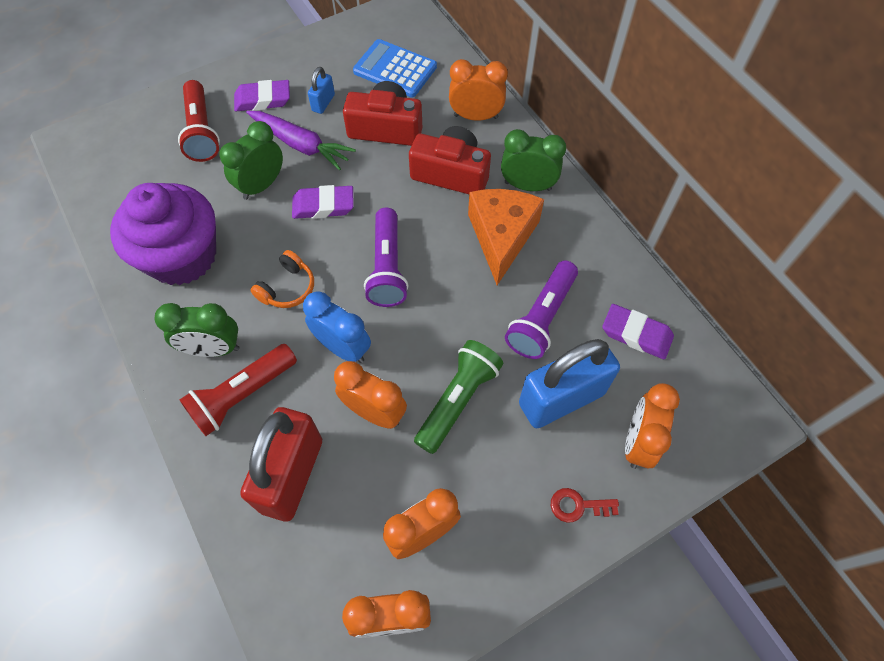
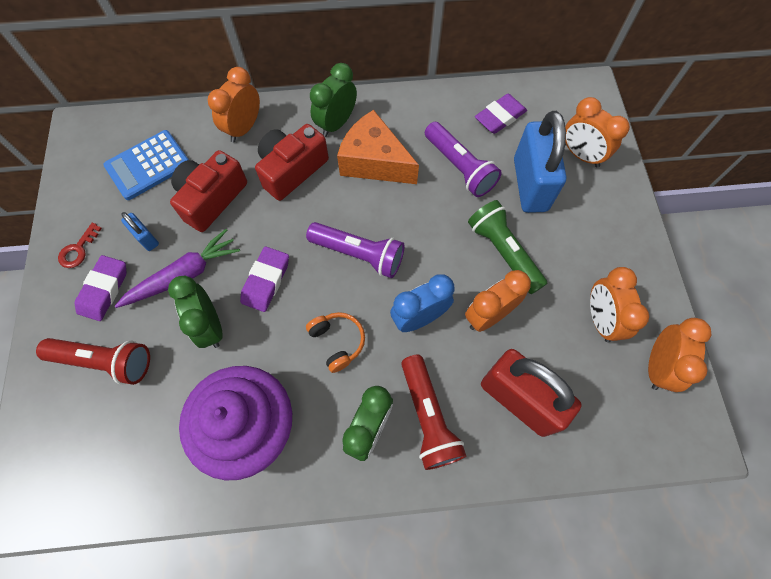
camera: 65 degrees left, 5 degrees up
red key [551,488,619,523] -> red key moved to [58,223,102,268]

